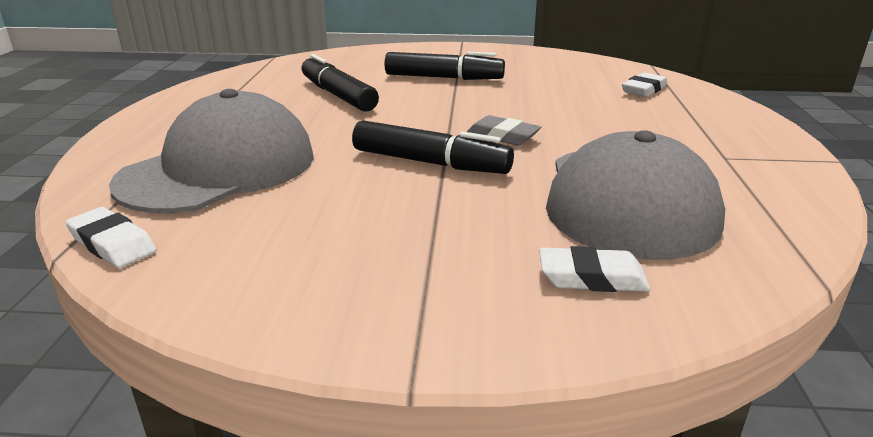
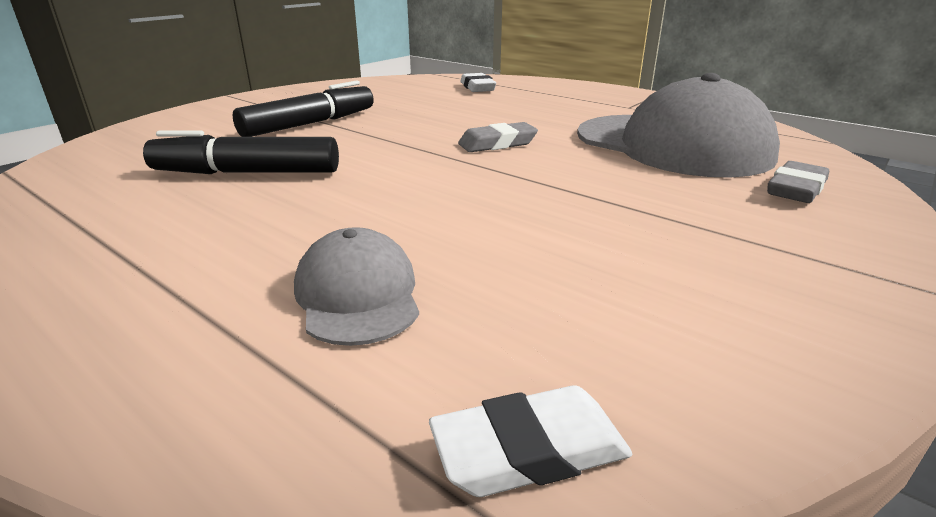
camera: 55 degrees left, 0 degrees up
grey cap [109,89,314,213] -> grey cap [294,227,419,346], size x0.49
black marker [352,120,514,174] -> none
white eraser [539,246,650,292] -> grey eraser [767,161,829,203]

